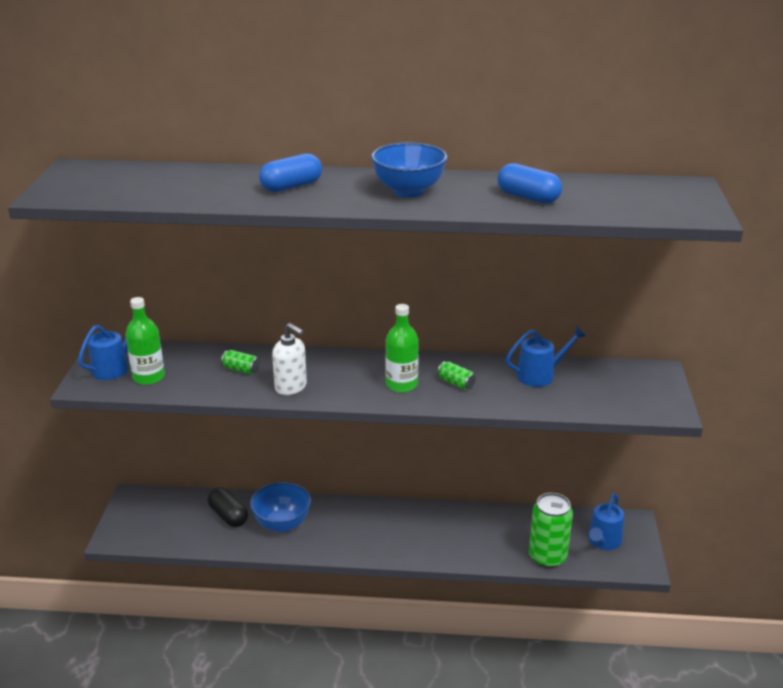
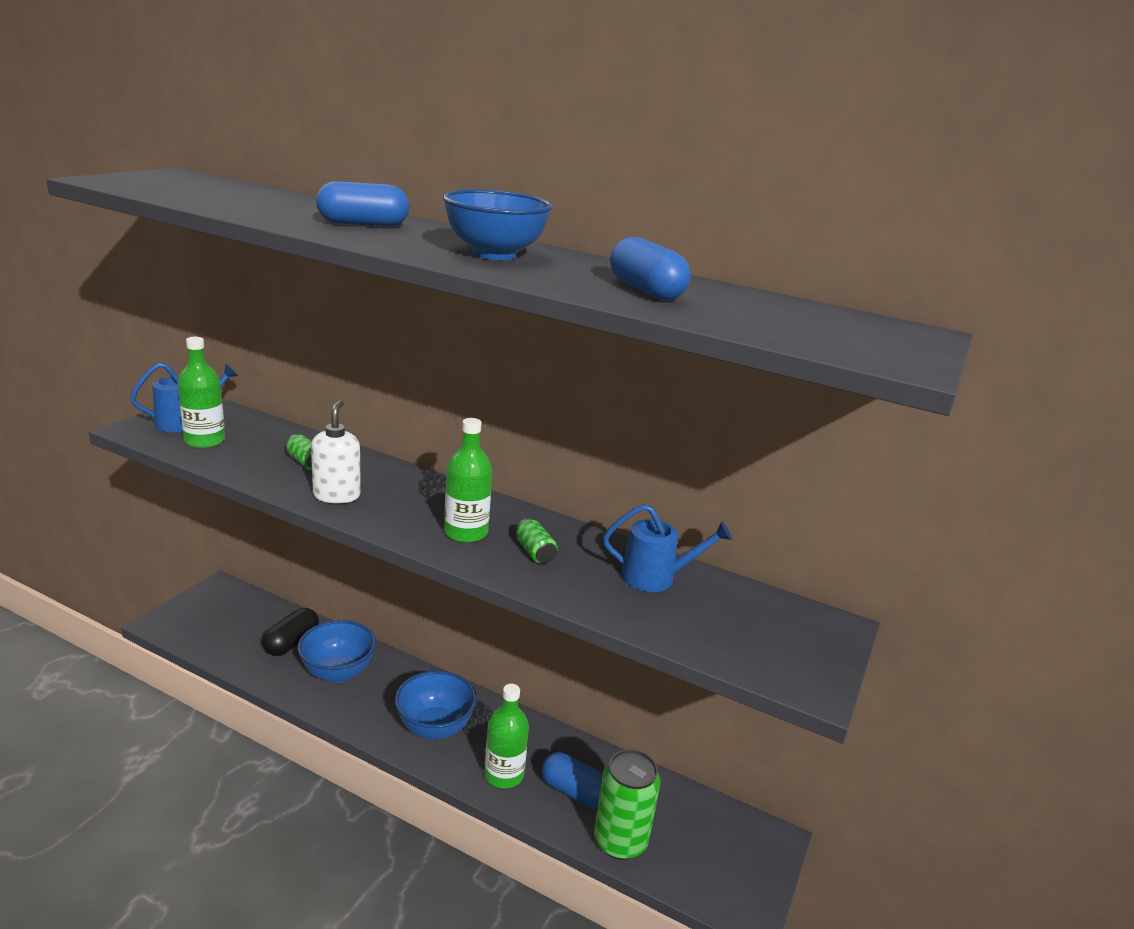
camera: 20 degrees right, 5 degrees down
black capsule [208,488,248,527] -> black capsule turned 45 degrees clockwise [262,608,319,656]
white soap dispenser [272,323,307,395] -> white soap dispenser turned 150 degrees counterclockwise [311,400,361,504]
blue watering can [588,493,624,550] -> none
none -> blue bowl [395,671,477,740]
none -> green bottle [484,684,529,789]
none -> blue capsule [541,752,603,809]

